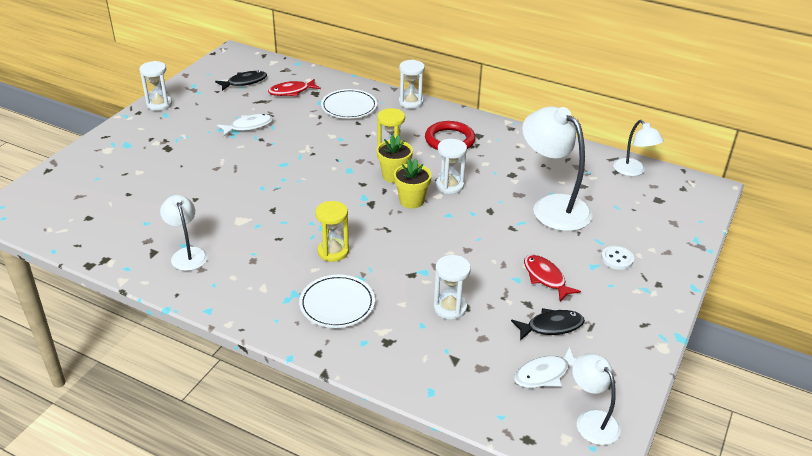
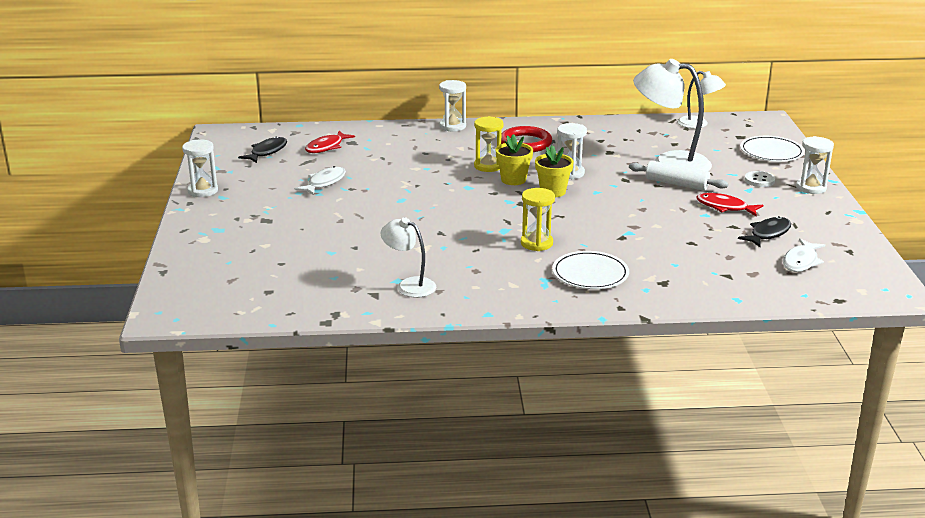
camera: 30 degrees left, 10 degrees down
white plate [321,89,377,119] -> white plate moved to [740,136,805,162]
white hourglass [433,255,471,320] -> white hourglass moved to [796,136,834,194]
white lamp [572,353,621,445] -> none
none -> white rolling pin [629,160,728,191]

